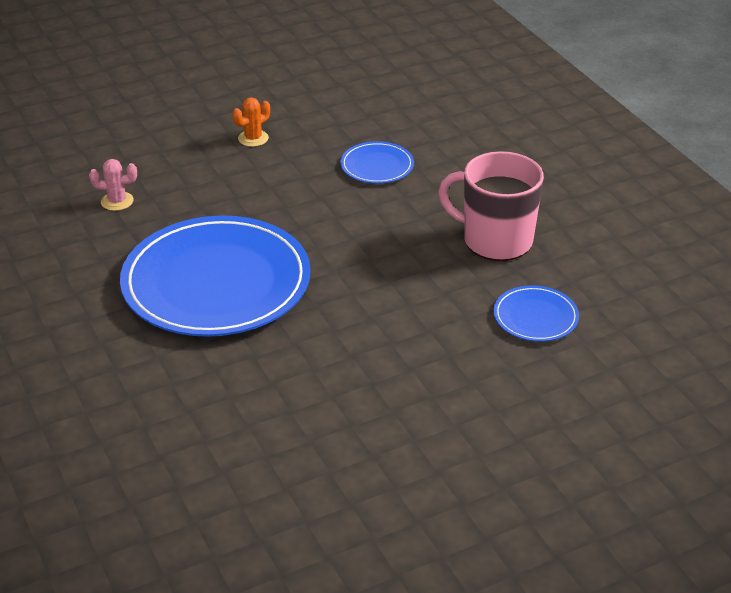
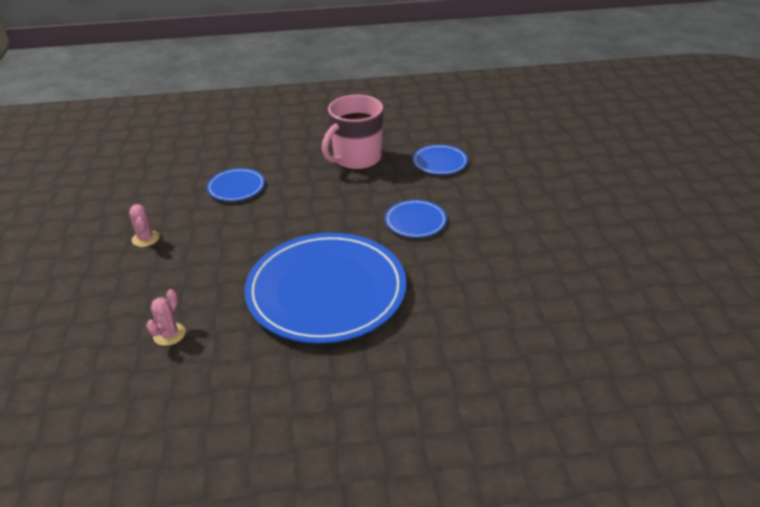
camera: 70 degrees left, 0 degrees up
orange cactus [233,98,270,147] -> pink cactus [129,204,160,247]
none -> blue plate [385,200,447,238]

